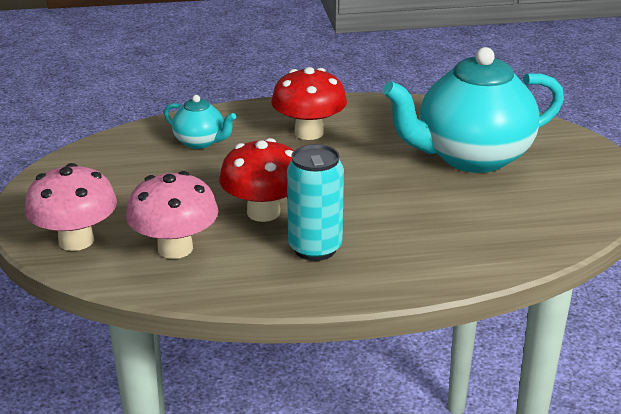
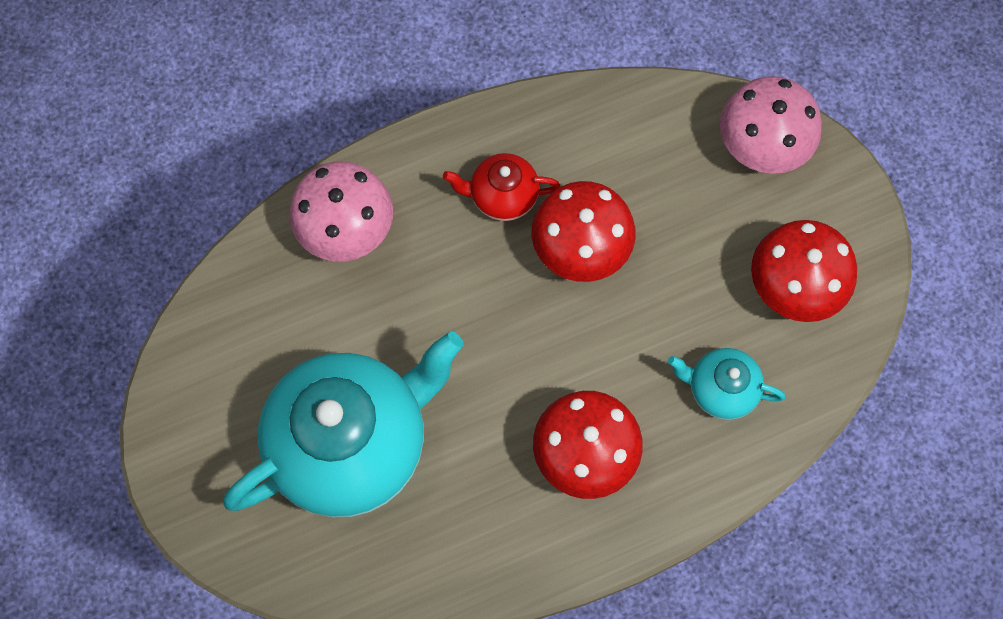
camera: 165 degrees right, 40 degrees up
pink mushroom [126,171,218,259] -> pink mushroom moved to [289,162,393,261]
turquoise can [287,144,344,261] -> red teapot [443,153,560,221]
none -> red mushroom [751,220,857,322]

